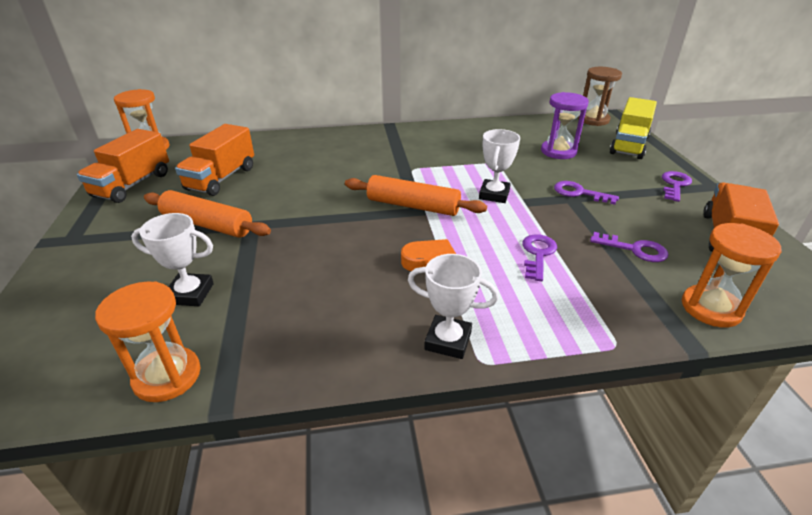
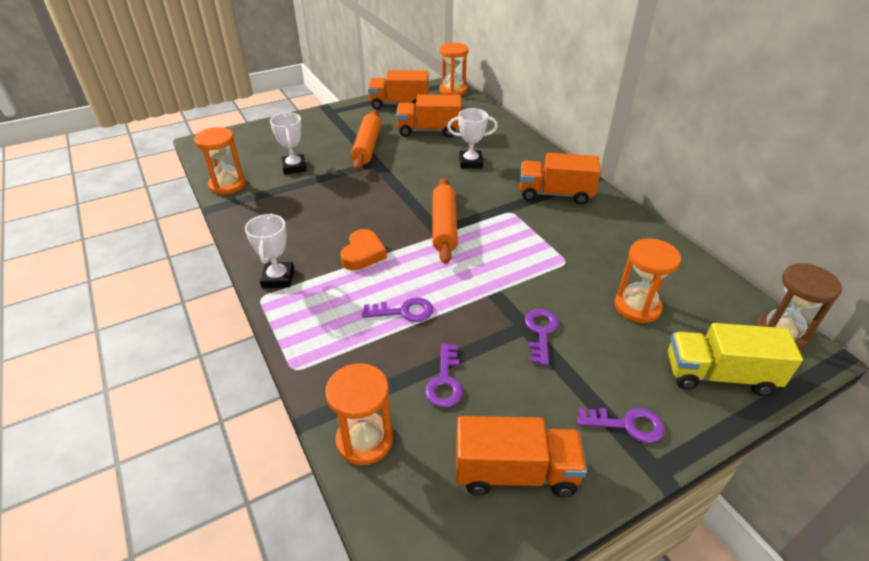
camera: 70 degrees right, 5 degrees up
white trophy [479,129,520,203] -> white trophy moved to [447,108,498,169]
purple hourglass [541,92,589,159] -> orange hourglass [614,238,681,323]
none -> orange truck [520,153,601,205]

